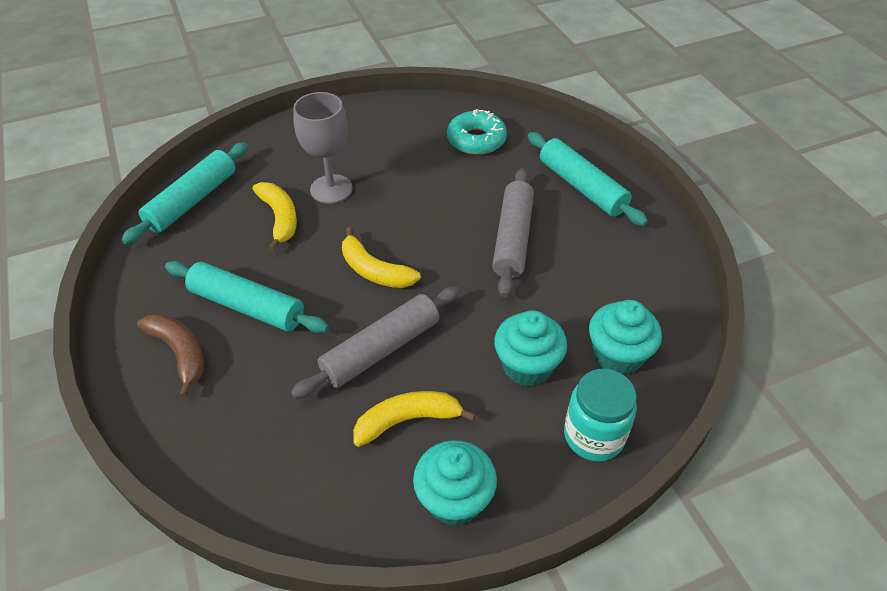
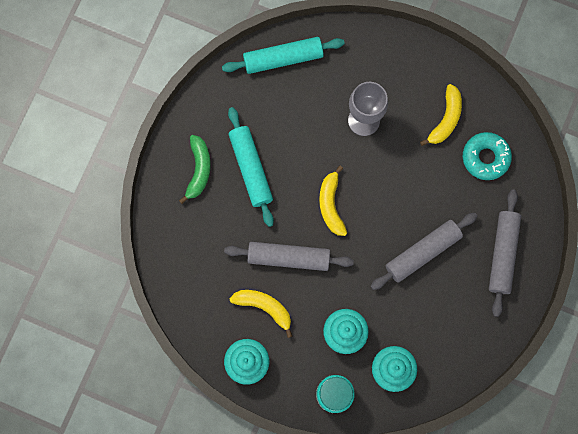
camera: 45 degrees right, 30 degrees up
brown banana [137,314,204,398] -> green banana [179,135,211,204]
yellow banana [253,182,297,251] -> yellow banana moved to [420,84,462,146]
turquoise rolling pin [528,132,648,226] -> grey rolling pin [489,189,521,317]

